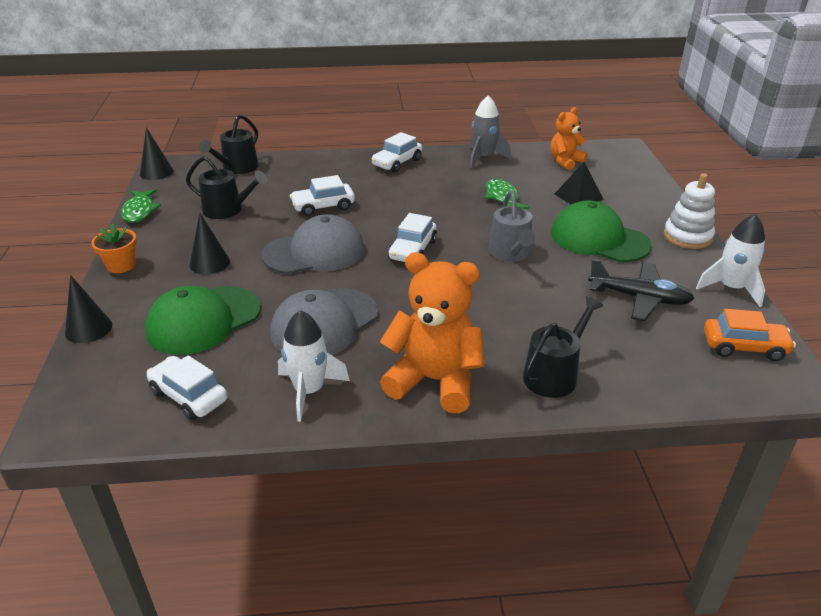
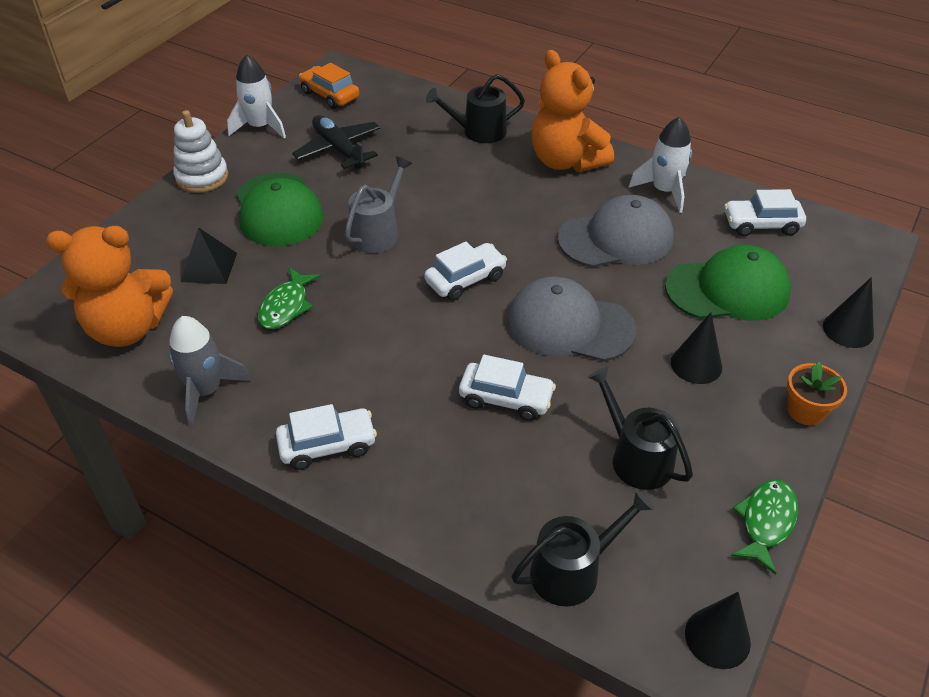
camera: 145 degrees left, 10 degrees up
white car [146,355,228,420] -> white car turned 105 degrees clockwise [724,189,806,236]
orange teddy bear [550,107,588,170] -> orange teddy bear [46,226,173,347], size x1.70

